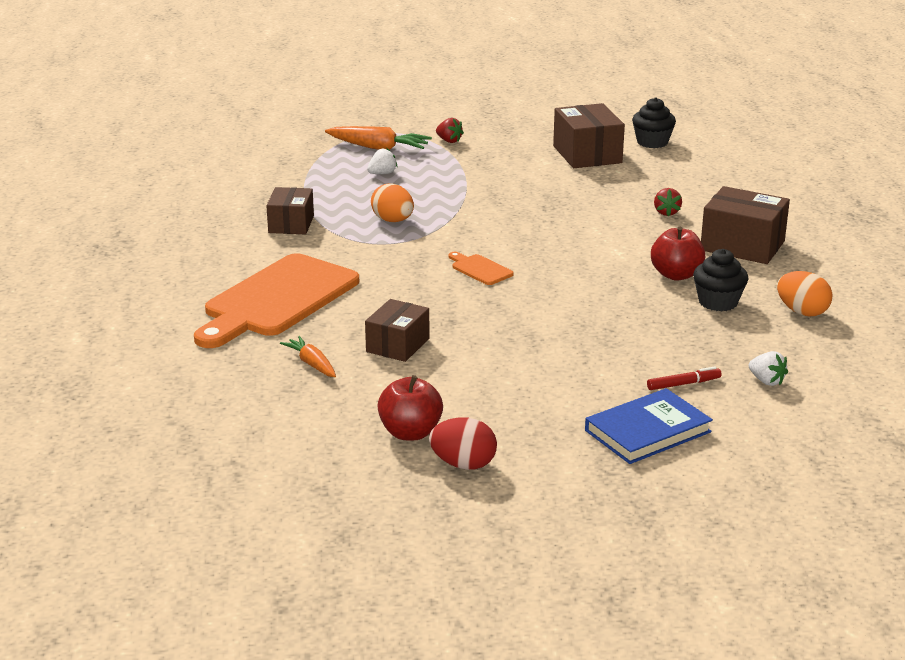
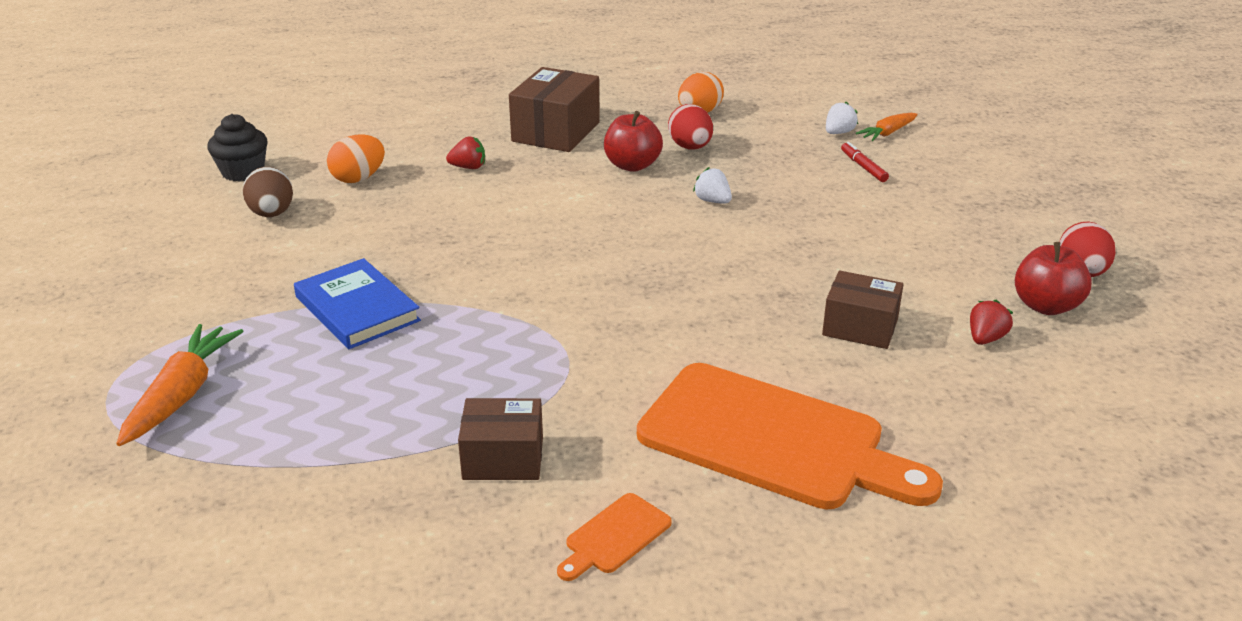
camera: 95 degrees left, 5 degrees up
orange carrot [280,336,336,377] -> orange carrot moved to [856,113,918,141]
white strawberry [367,148,397,174] -> white strawberry moved to [693,167,732,204]
orange egg [371,183,414,222] -> orange egg moved to [327,134,385,183]
red strawberry [436,118,464,143] -> red strawberry moved to [970,299,1013,345]
orange cutting board [448,252,514,285] -> orange cutting board moved to [557,493,672,581]
brown box [553,103,625,168] -> brown egg [243,167,293,217]
blue book [585,388,713,464] -> blue book moved to [294,258,421,349]
black cupcake [693,249,749,311] -> red egg [668,104,713,149]

